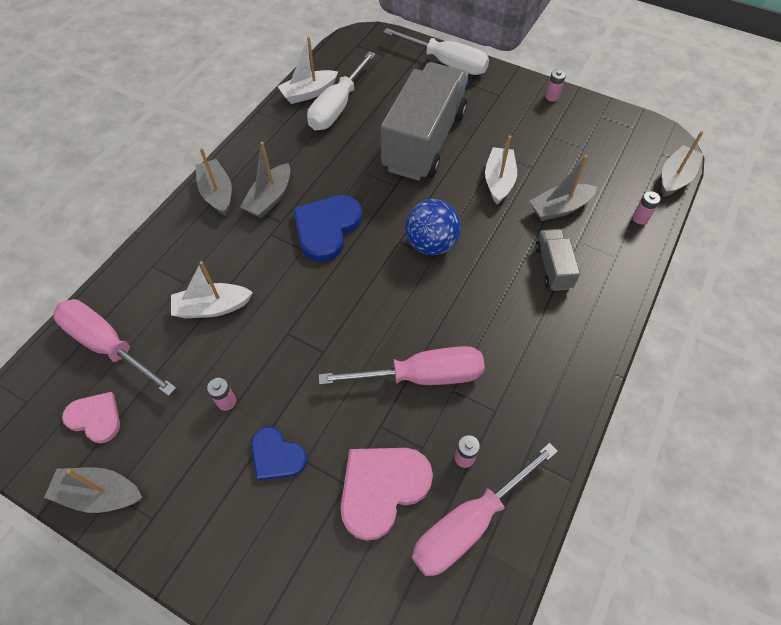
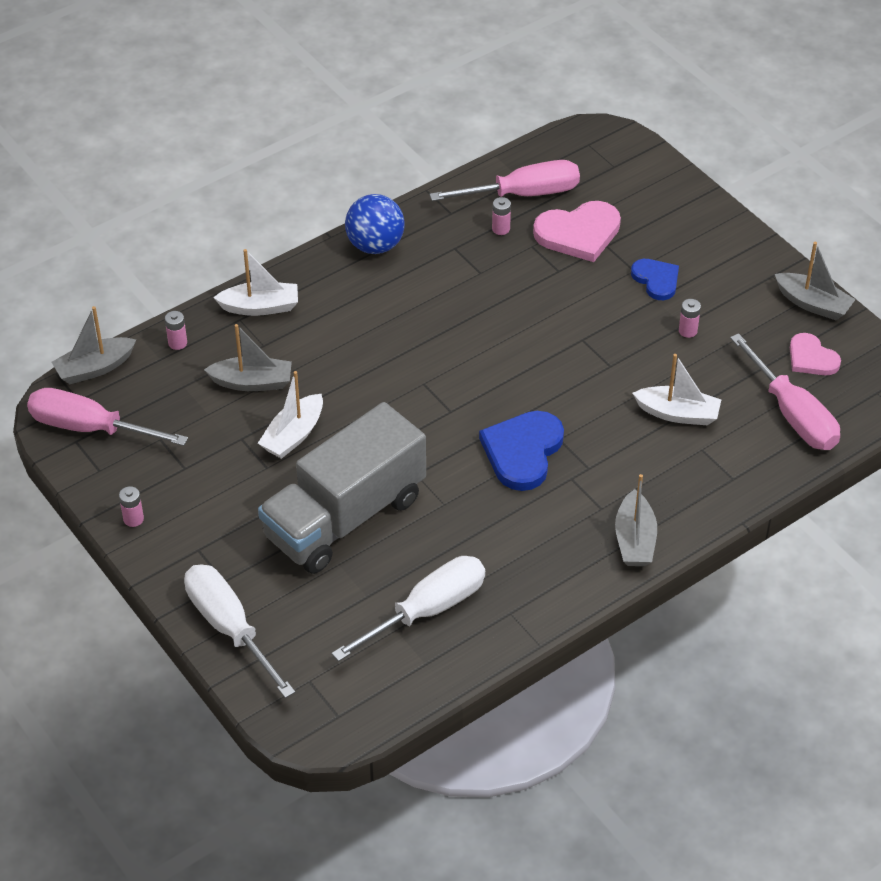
camera: 155 degrees left, 10 degrees down
grey boat [240,142,290,218] -> none
white boat [277,37,338,104] -> white boat moved to [213,249,298,316]
blue heart [293,195,362,262] -> blue heart turned 150 degrees clockwise [479,411,564,491]
pink screwdriver [319,346,485,385] -> pink screwdriver moved to [27,388,188,446]
blue ball [405,199,461,256] -> blue ball moved to [345,194,405,254]
grey truck [535,229,580,291] -> none

